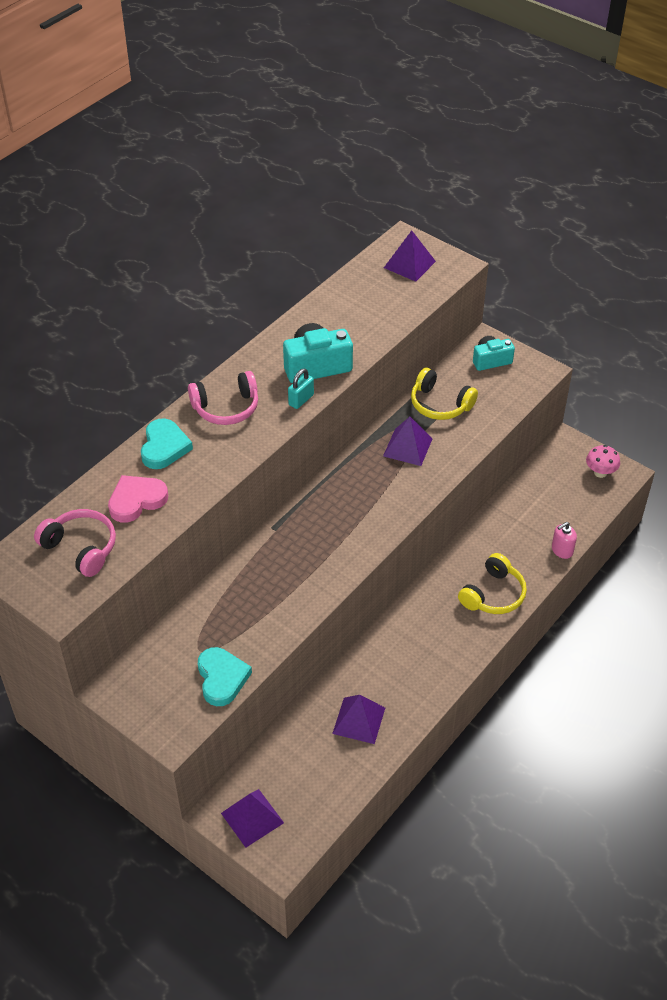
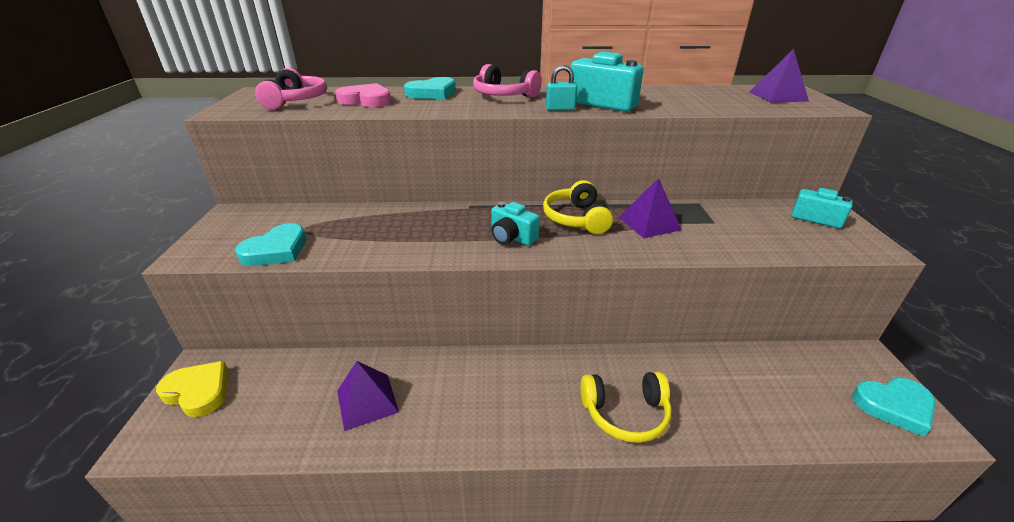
camera: 50 degrees right, 15 degrees down
purple pyramid [221,789,284,848] -> yellow heart [156,361,228,417]
yellow headphones [411,368,478,420] -> yellow headphones moved to [543,180,613,234]
pink soap dispenser [552,522,577,559] -> none
pink mushroom [586,445,620,478] -> turquoise heart [852,378,936,437]
none -> turquoise camera [491,202,540,246]

